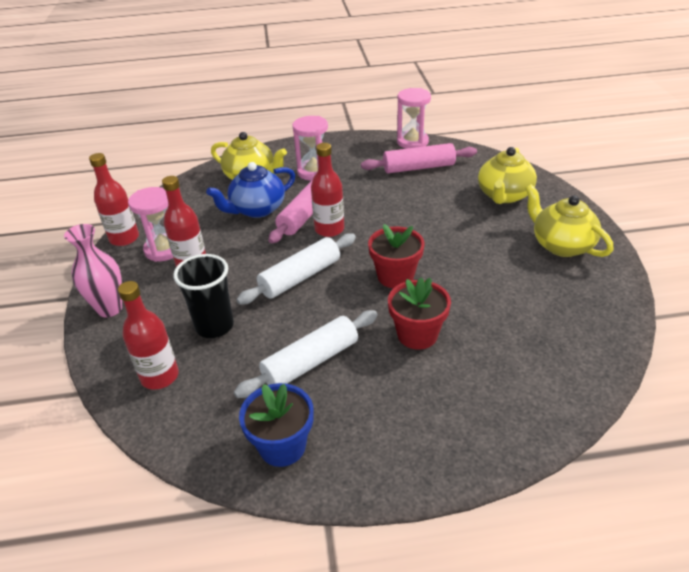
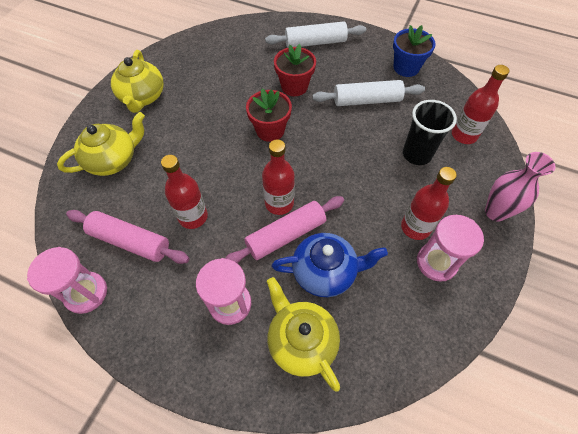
camera: 150 degrees left, 20 degrees up
red bottle [89,153,139,246] -> red bottle moved to [161,155,208,229]
white rolling pin [236,233,356,305] -> white rolling pin moved to [265,21,366,48]

